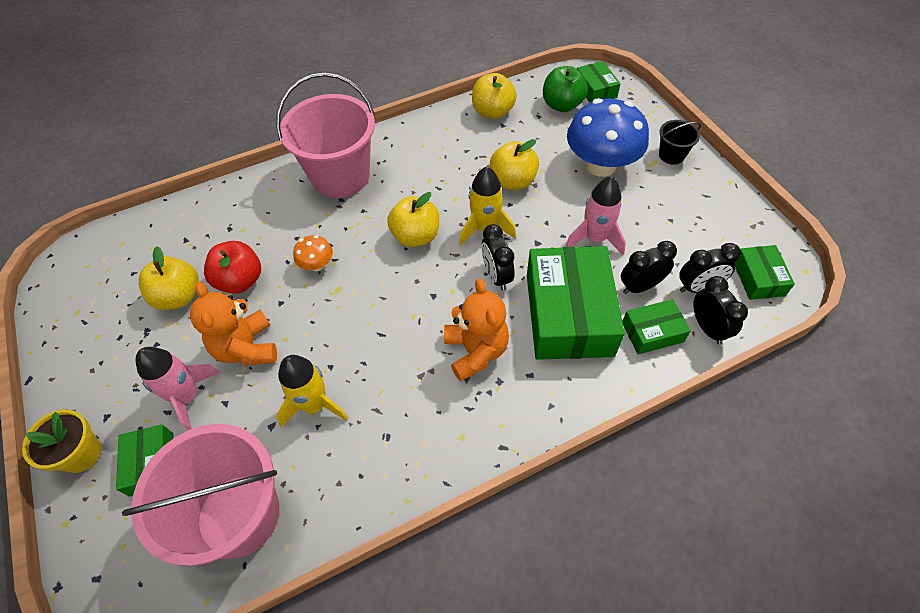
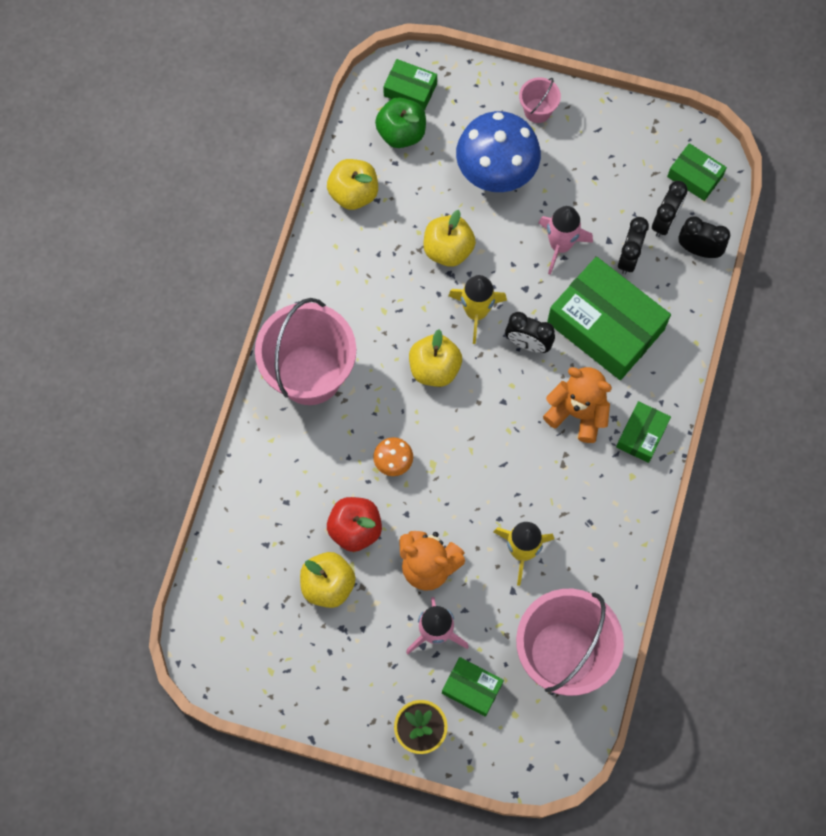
camera: 50 degrees left, 15 degrees up
green box [622,299,691,354] -> green box moved to [616,401,671,463]
black bucket [659,120,701,164] -> pink bucket [519,77,561,123]

